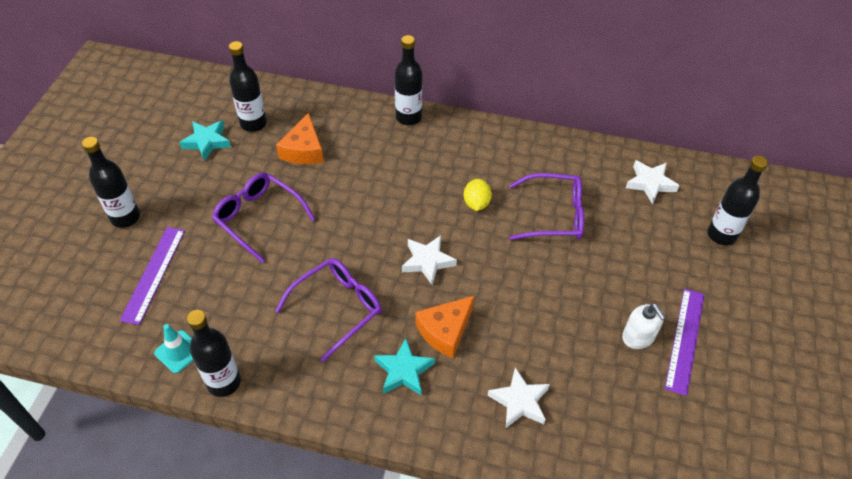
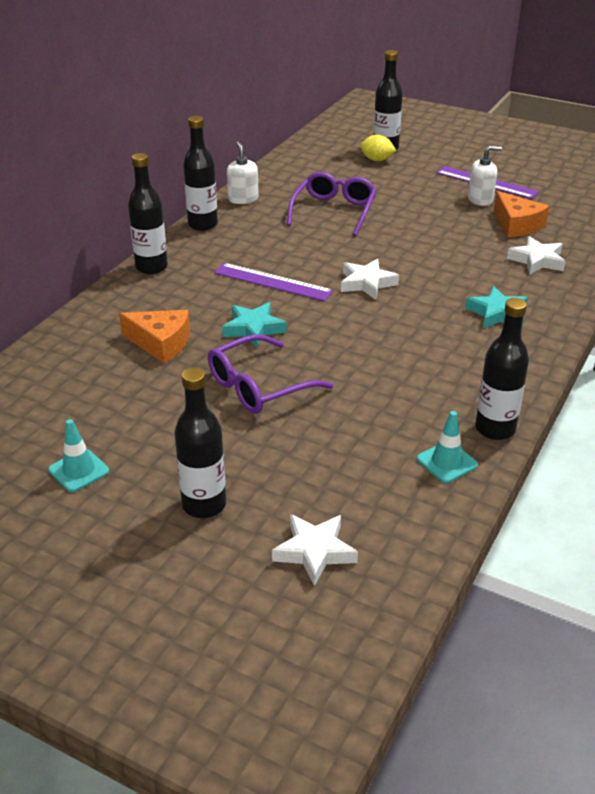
camera: 75 degrees left, 15 degrees down
purple ruler [120,227,185,325] -> purple ruler moved to [214,263,334,301]
turquoise star [179,120,231,161] -> turquoise star moved to [222,302,287,348]
black bottle [229,41,267,132] -> black bottle moved to [183,116,218,231]
purple glasses [275,258,382,362] -> none
orange cheese [415,296,475,358] -> orange cheese moved to [494,191,549,237]
yellow lemon [464,179,492,211] -> yellow lemon moved to [360,135,396,161]
white star [626,160,680,204] -> white star moved to [272,514,358,586]
none -> turquoise traffic cone [48,419,109,492]
none -> white soap dispenser [227,142,259,204]

